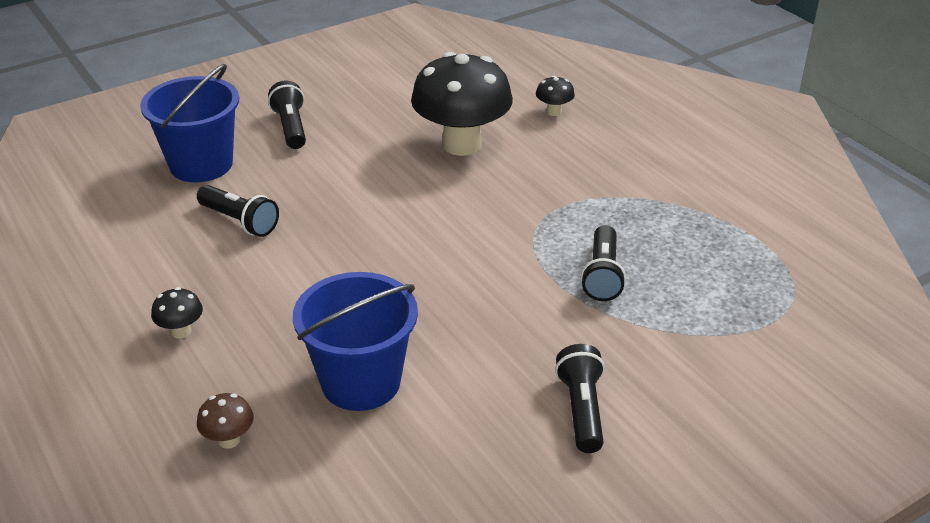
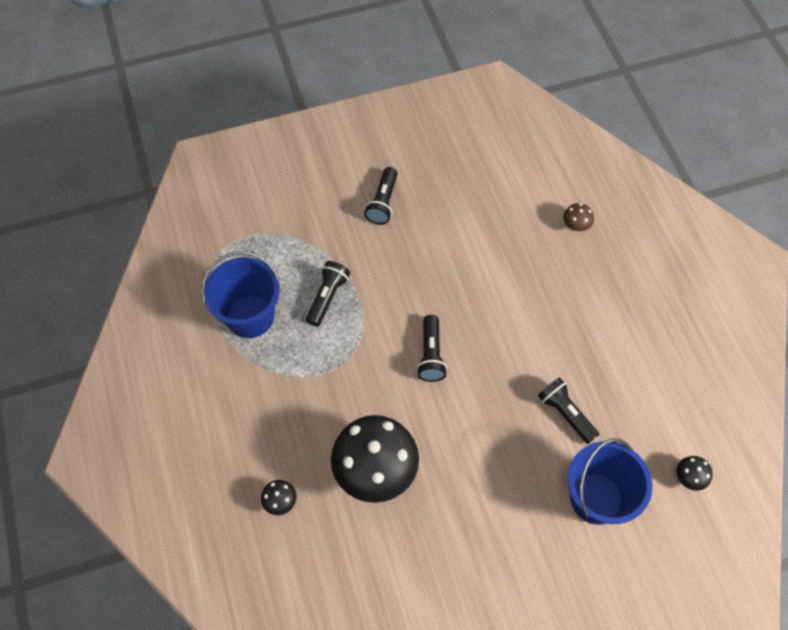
camera: 165 degrees left, 25 degrees up
black mushroom [151,287,203,339] -> black mushroom moved to [677,456,713,491]
black flashlight [268,81,306,149] -> black flashlight moved to [417,315,447,382]
blue bucket [293,272,418,411] -> blue bucket moved to [202,251,280,338]

